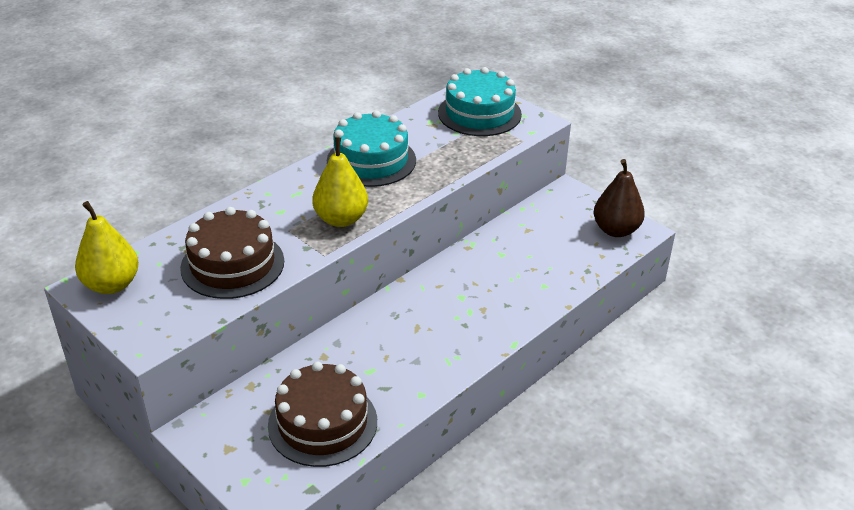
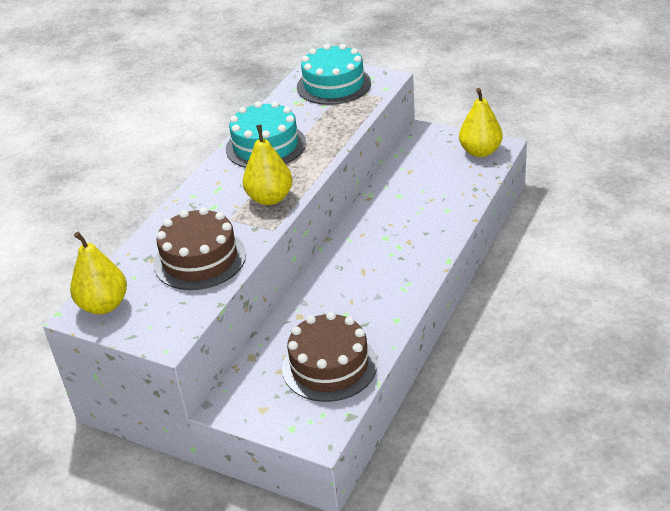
camera: 15 degrees left, 0 degrees up
brown pear [593,159,645,237] -> yellow pear [459,88,503,157]

